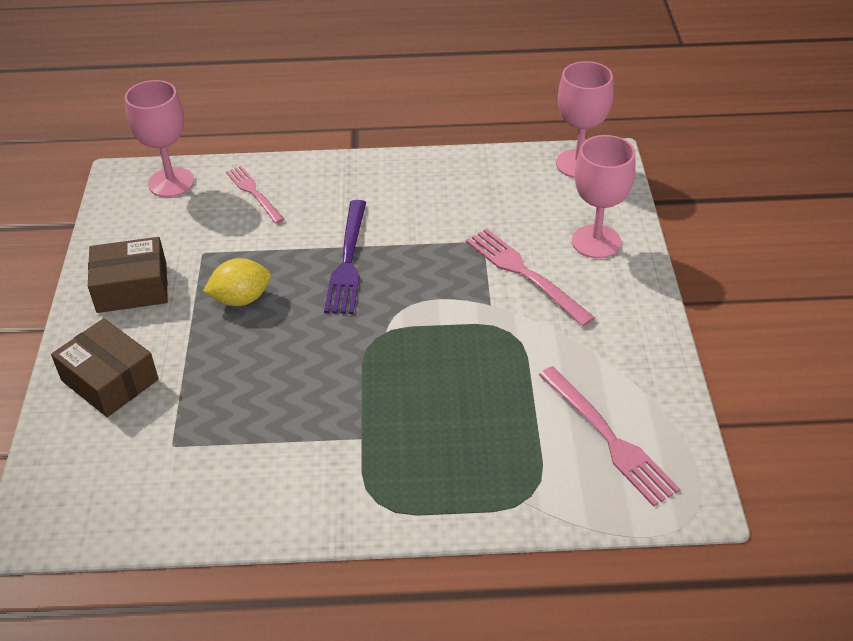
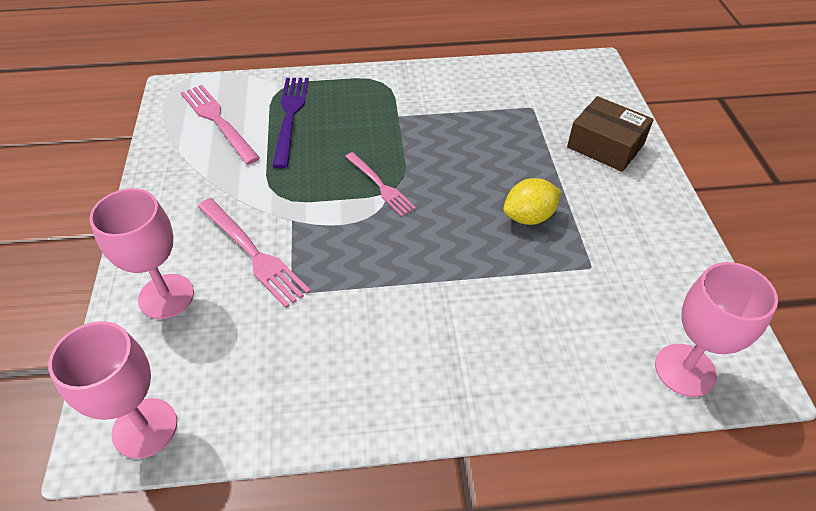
camera: 175 degrees right, 5 degrees up
brown box [88,237,168,313] -> none
pink fork [226,166,284,224] -> pink fork moved to [345,152,416,217]
purple fork [324,200,366,314] -> purple fork moved to [272,78,309,168]

